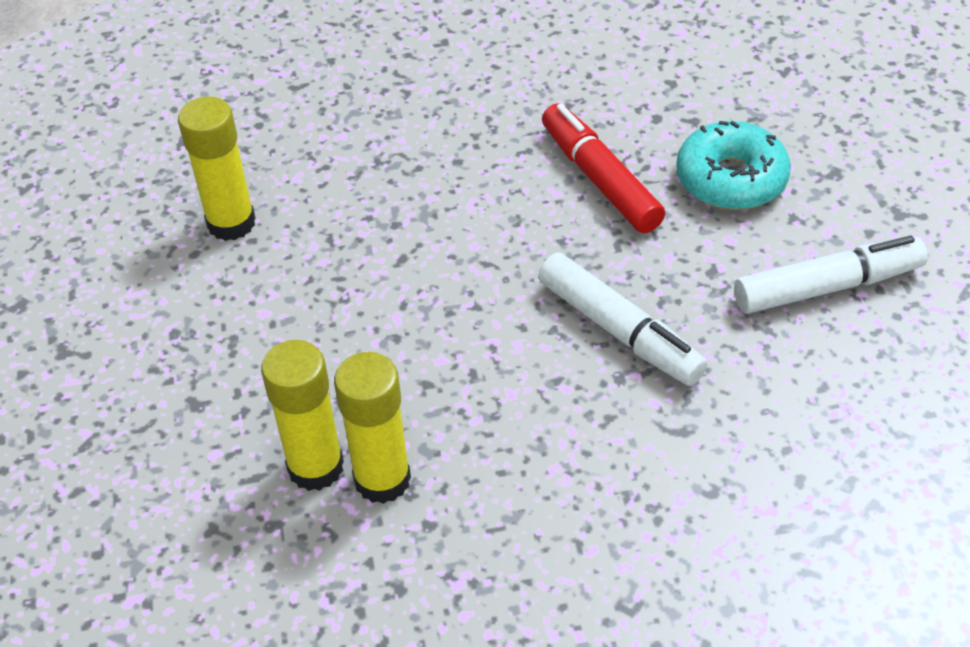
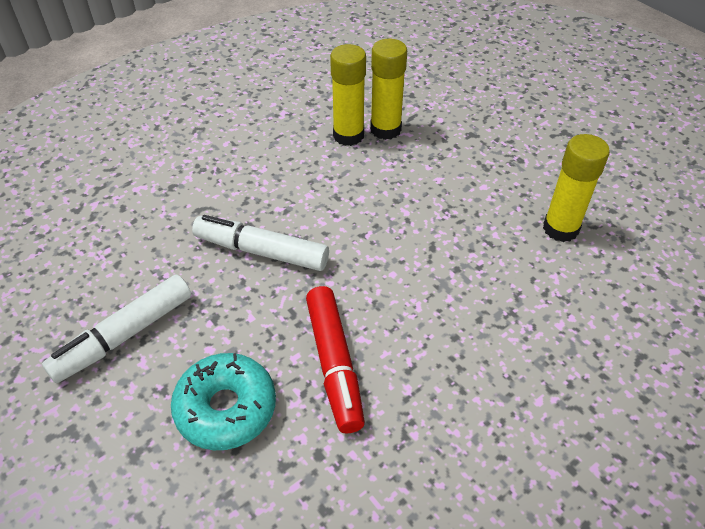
camera: 150 degrees right, 0 degrees up
red marker [542,103,665,233] -> red marker turned 45 degrees clockwise [306,286,365,433]

